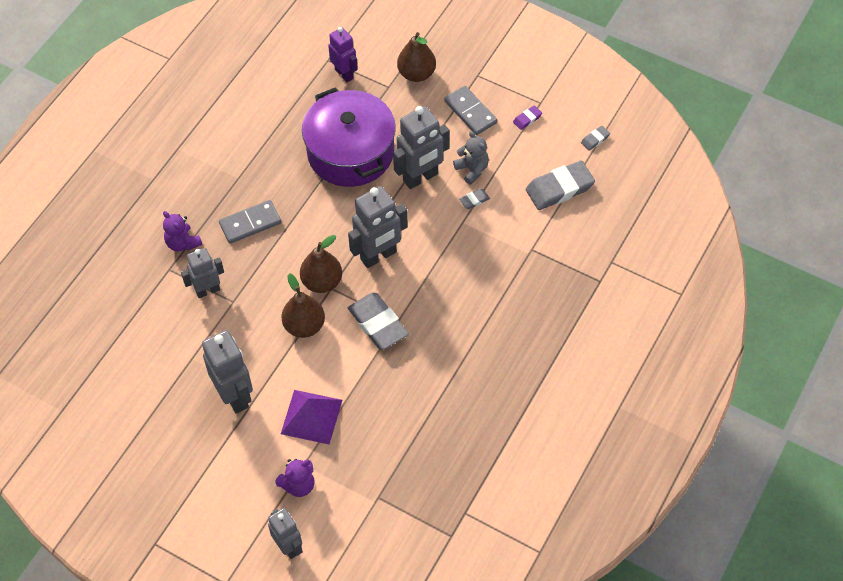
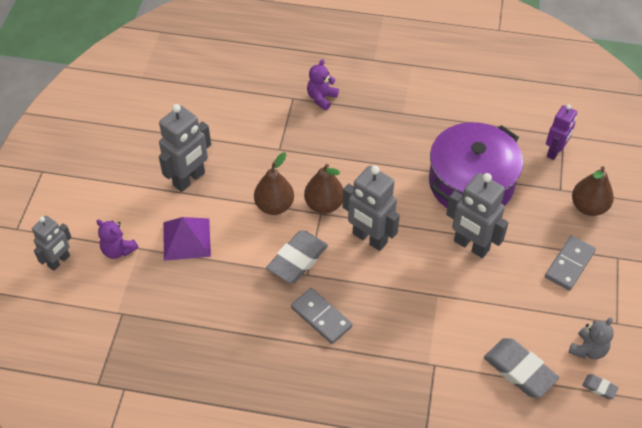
camera: 70 degrees right, 5 degrees down
grey robot [181,248,224,298] -> none
grey domino [219,200,281,244] -> grey domino moved to [291,288,352,344]
grey teddy bear [453,131,489,185] -> grey teddy bear moved to [569,318,614,359]
grey eraser [459,188,490,209] -> none
purple eraser [513,105,542,130] -> none

